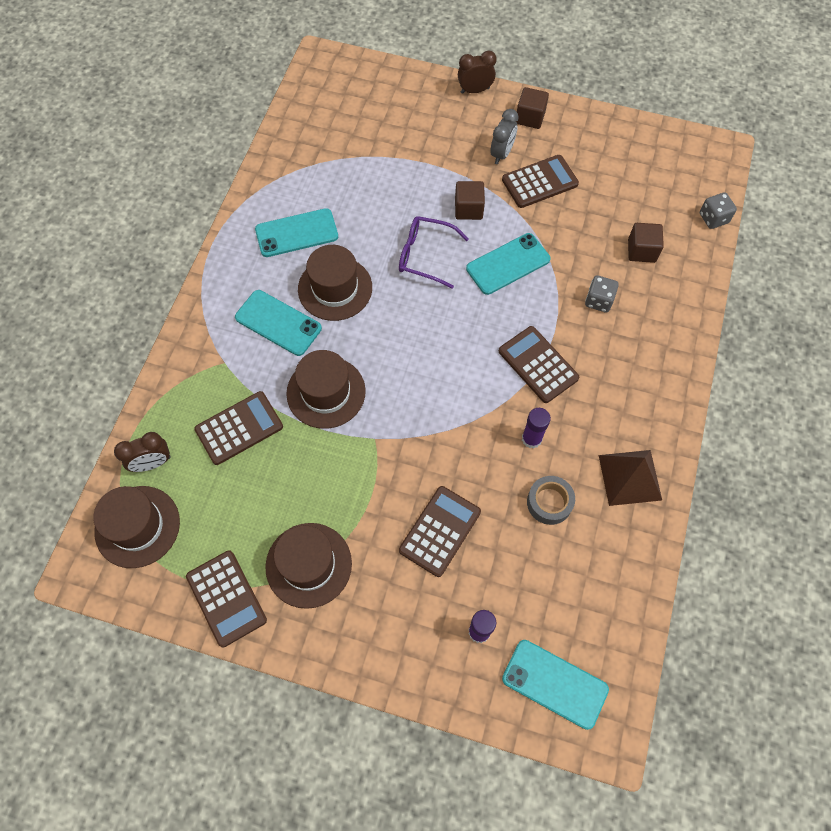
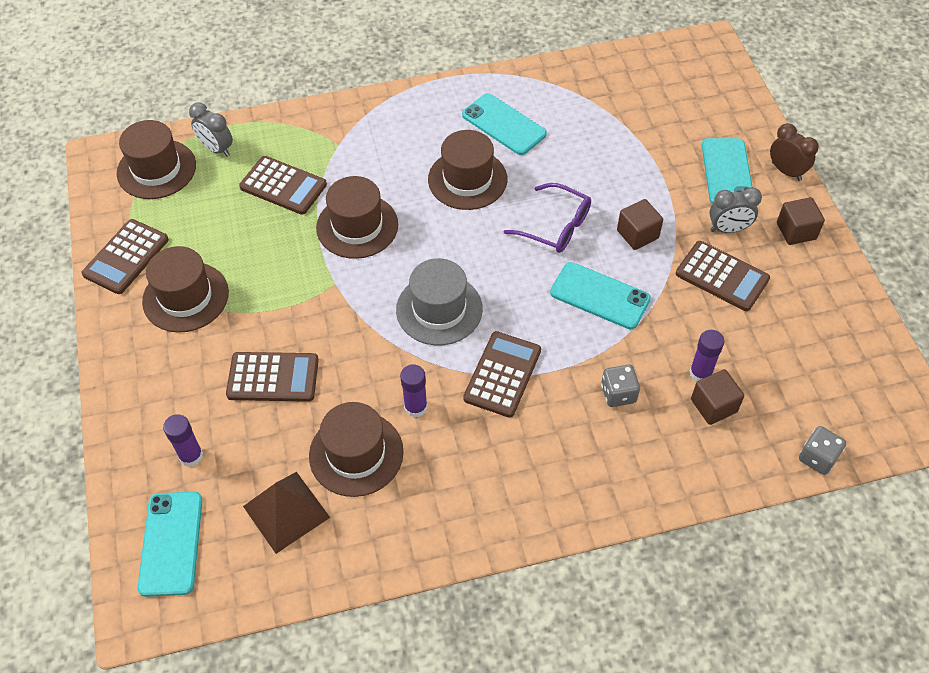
camera: 60 degrees right, 10 degrees down
brown clock [114,432,170,472] -> grey clock [189,103,233,157]
turquoise phone [235,290,322,356] -> turquoise phone moved to [702,138,753,204]
purple glasses [399,216,469,289] -> purple glasses turned 135 degrees clockwise [504,183,591,253]
grey tape [527,476,575,525] -> brown hat [309,402,404,497]
brown pyramid [599,450,662,506] -> brown pyramid moved to [243,472,330,554]
none -> grey hat [396,258,483,345]
none -> purple glue stick [689,330,724,382]

